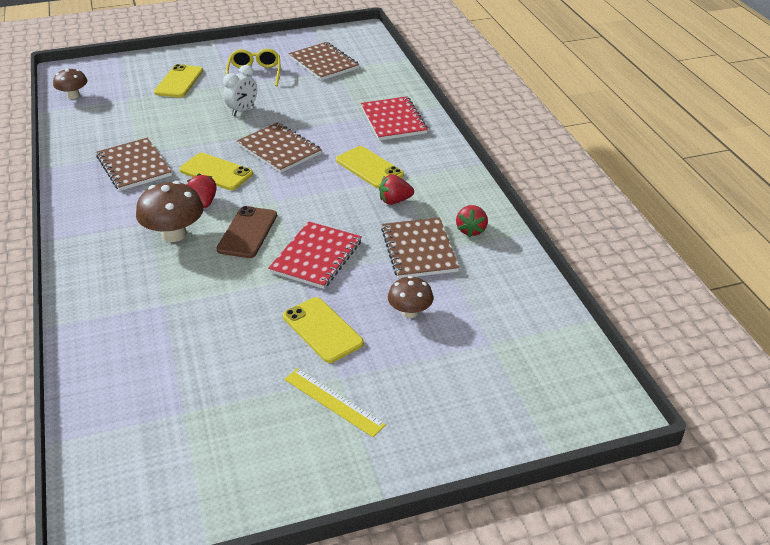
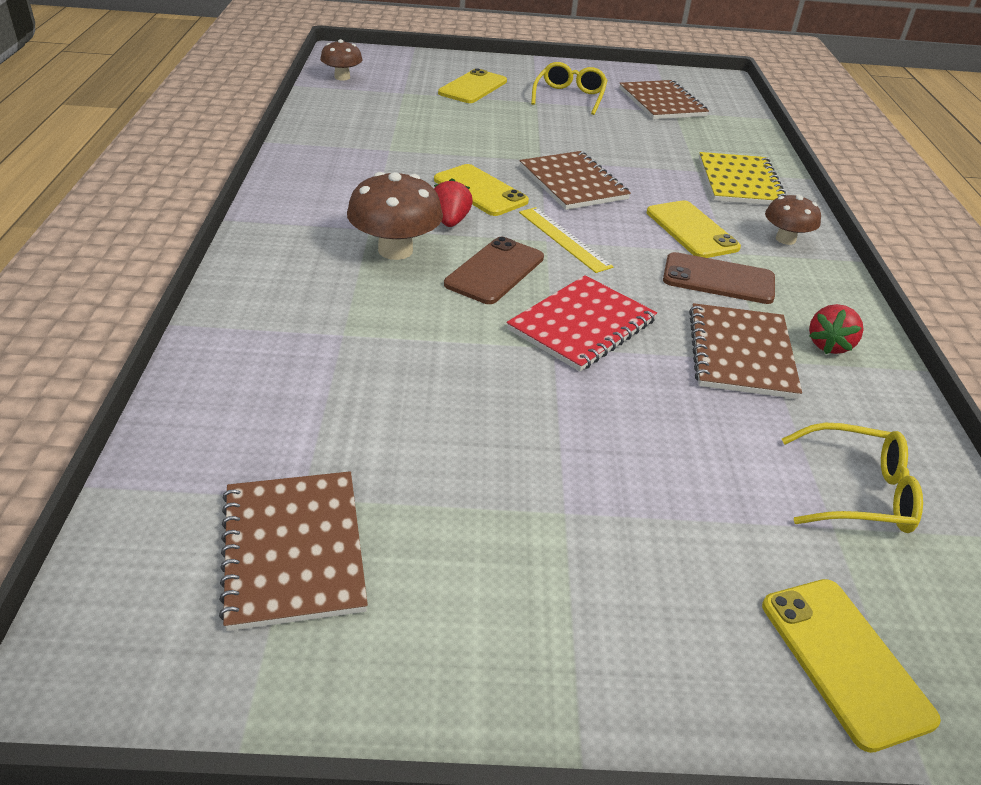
camera: 15 degrees right, 0 degrees up
brown notebook [96,138,172,191] -> brown notebook moved to [219,471,368,631]
white clock [223,65,257,116] -> none
yellow phone [283,297,364,363] -> yellow phone moved to [762,579,941,753]
yellow ruler [284,368,386,437] -> yellow ruler moved to [519,207,614,273]
red notebook [361,96,428,140] -> yellow notebook [699,152,787,205]
red strawberry [379,174,414,205] -> brown phone [663,252,775,304]
brown mushroom [388,276,433,318] -> brown mushroom moved to [765,194,821,245]
none -> yellow glasses [782,423,923,533]

